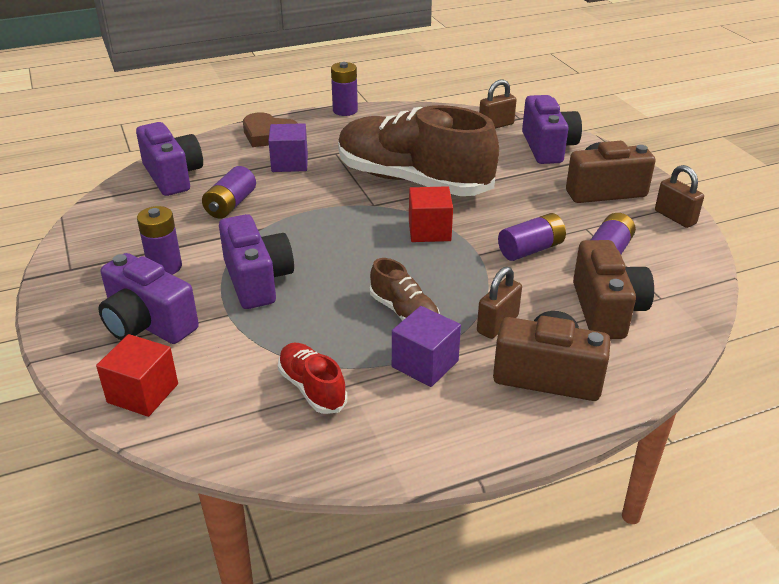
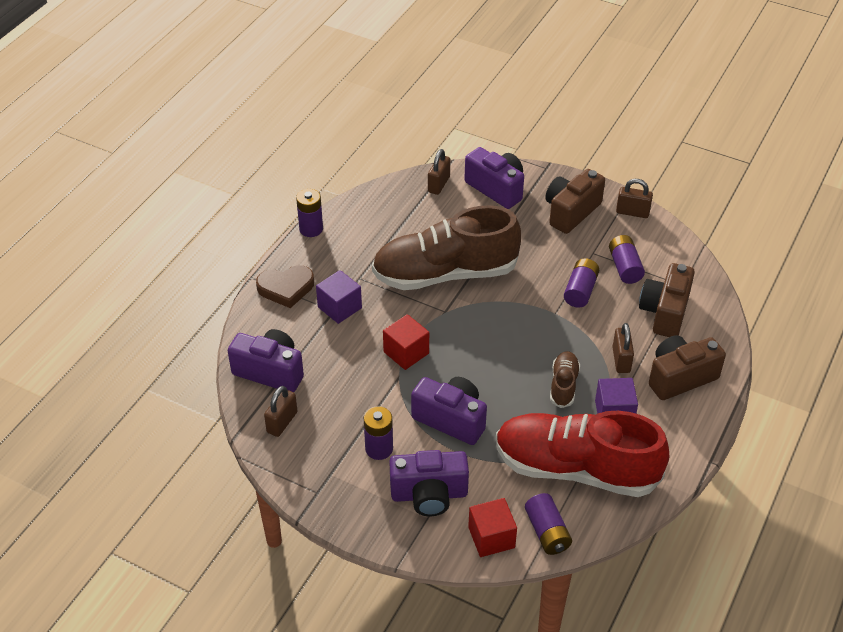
camera: 40 degrees left, 10 degrees up
purple battery [202,166,256,219] -> purple battery moved to [525,493,572,555]
red shoe [278,343,347,414] -> red shoe [496,411,670,497], size x2.32
brown shoe [370,258,440,321] -> brown shoe turned 90 degrees counterclockwise [550,351,580,408]
red cube [409,186,453,242] -> red cube moved to [383,314,429,370]
brown camera [573,240,654,339] -> brown camera turned 120 degrees counterclockwise [639,263,695,337]
none -> brown padlock [264,386,297,437]

